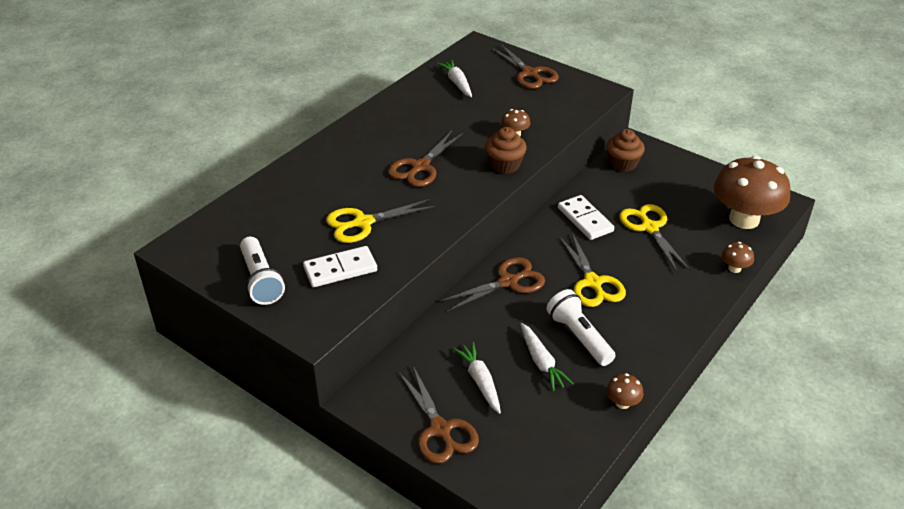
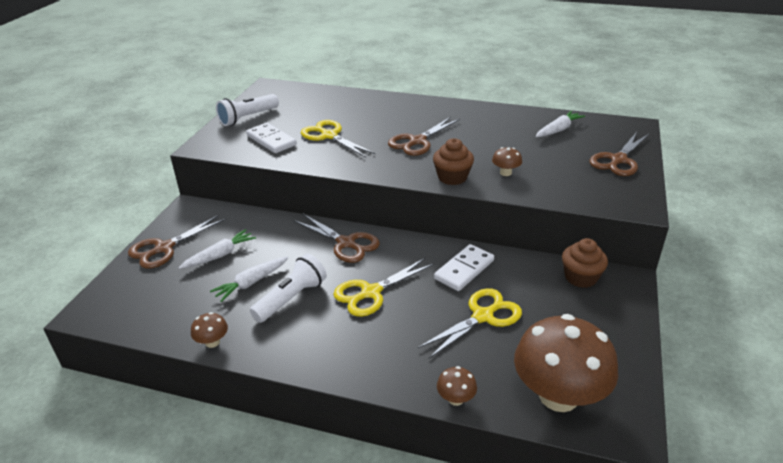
camera: 70 degrees right, 5 degrees down
brown scissors [388,131,463,187] -> brown scissors turned 60 degrees counterclockwise [388,117,460,156]

